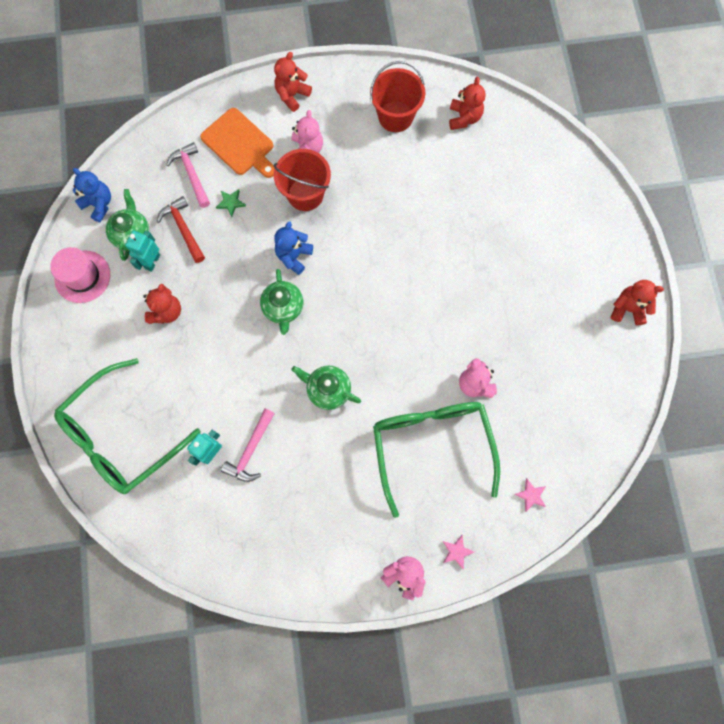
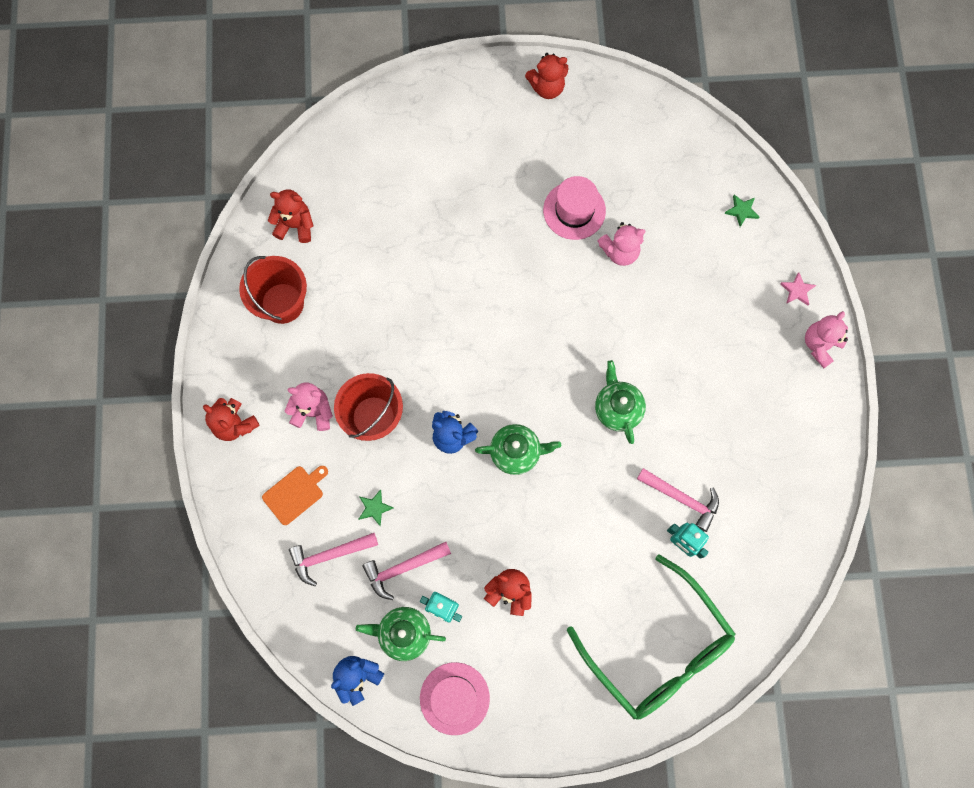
camera: 85 degrees left, 0 degrees up
red hammer [157,196,205,263] -> pink hammer [362,542,451,600]
orange cutting board [200,108,275,178] -> orange cutting board [262,466,328,525], size x0.65
green teapot [291,366,361,410] -> green teapot turned 135 degrees clockwise [595,360,646,444]
green glasses [373,402,500,518] -> none
pink star [514,478,546,512] -> green star [724,195,759,227]
red teddy bear [611,280,664,325] -> red teddy bear turned 120 degrees counterclockwise [525,53,569,99]
none -> pink hat [543,176,606,240]

